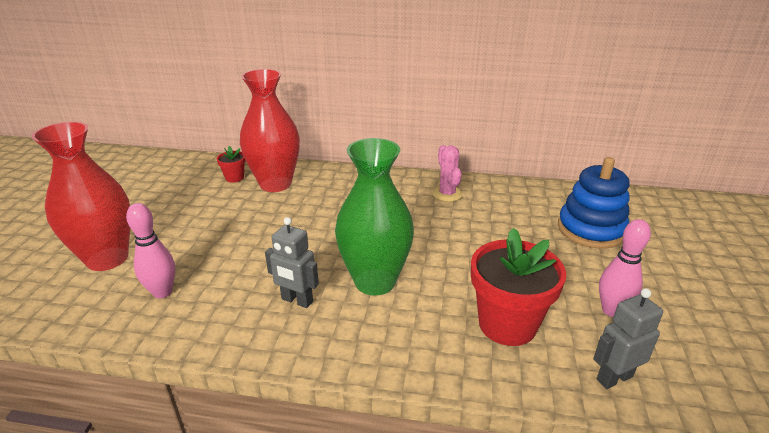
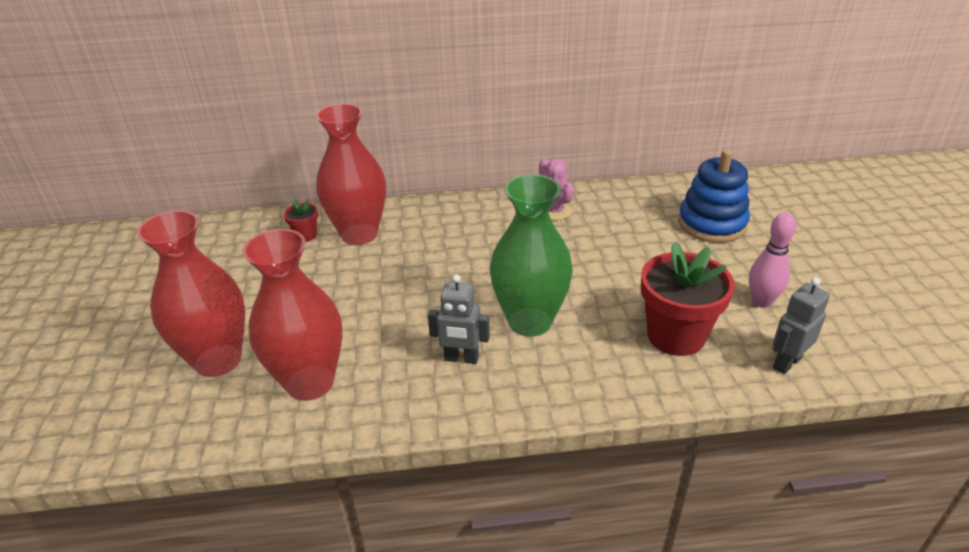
camera: 15 degrees left, 5 degrees up
pink bowling pin [126,203,175,299] -> red vase [242,229,343,401]

